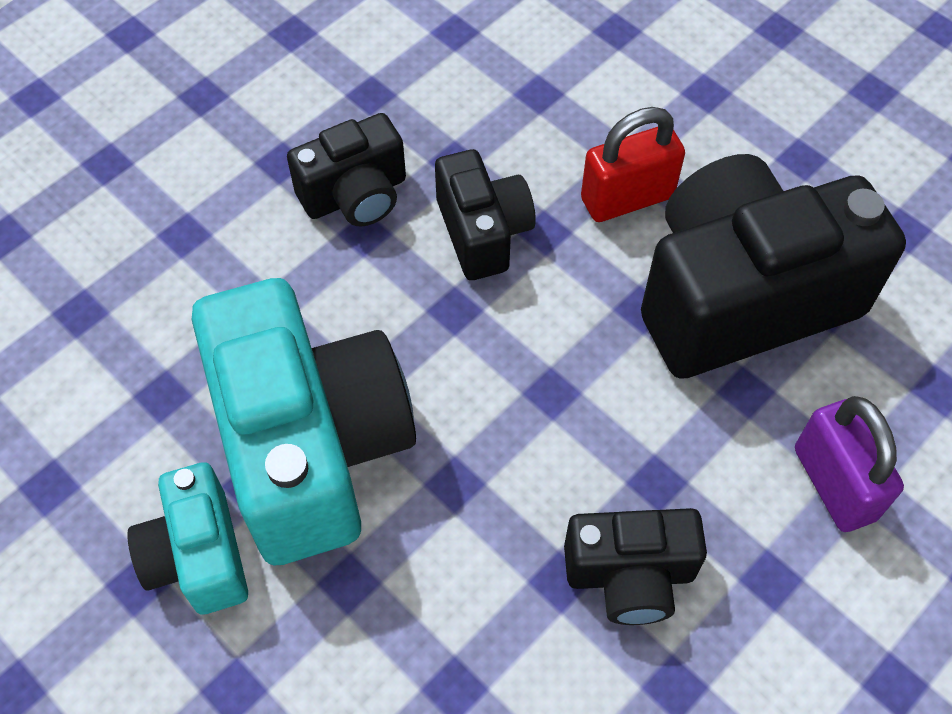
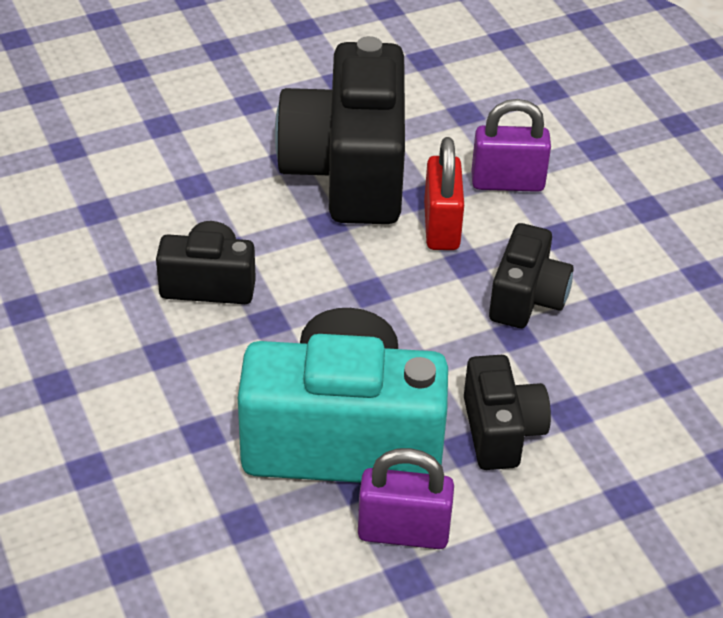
camera: 70 degrees left, 15 degrees down
turquoise camera [127,462,248,615] -> purple padlock [358,448,454,549]
black camera [287,113,406,227] -> black camera moved to [464,355,551,470]
red padlock [581,107,685,222] -> red padlock moved to [424,137,464,250]

